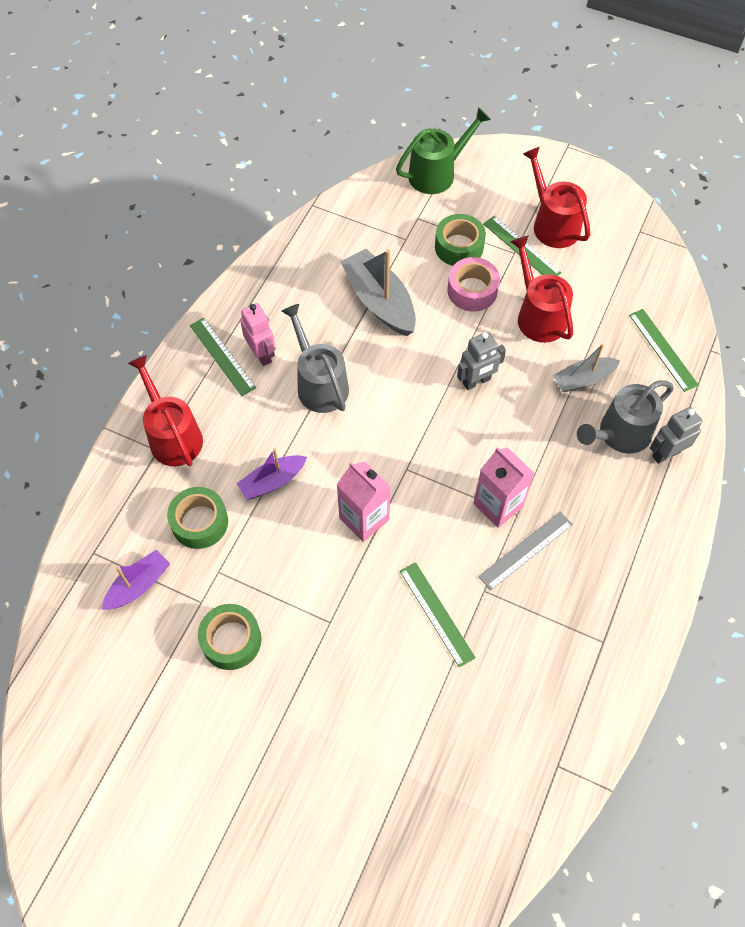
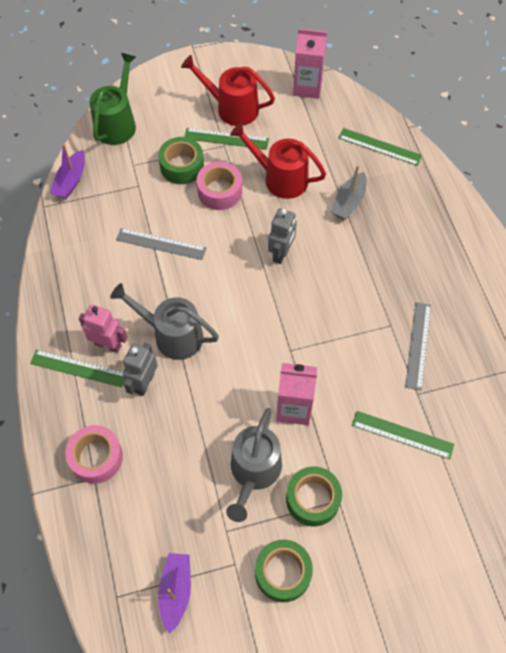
camera: 40 degrees left, 0 degrees up
red watering can [128,355,203,466] -> pink tape [65,425,123,484]
green tape [167,487,228,549] -> green tape moved to [286,467,342,526]
purple boat [237,448,307,500] -> purple boat moved to [50,143,85,199]
grey boat [340,249,416,336] -> grey ruler [116,228,206,260]
pink carton [473,447,534,528] -> pink carton moved to [293,29,327,99]
grey watering can [577,380,674,454] -> grey watering can moved to [226,408,282,522]
grey robot [650,407,703,464] -> grey robot moved to [123,343,158,396]

